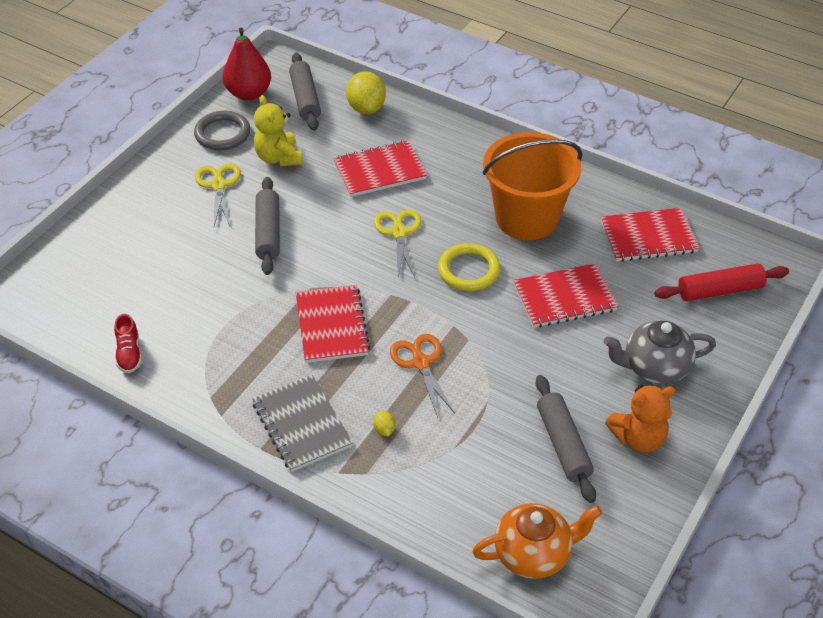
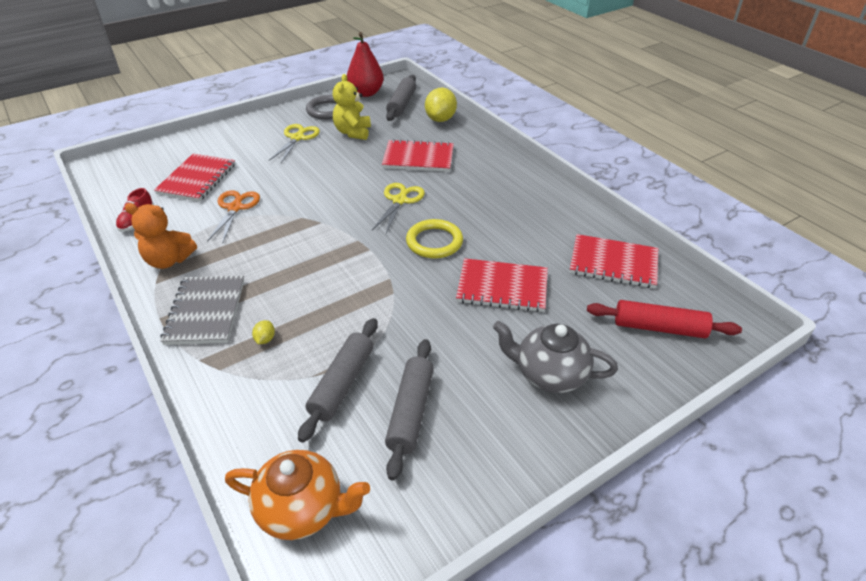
camera: 25 degrees right, 5 degrees down
grey rolling pin [255,177,280,275] -> grey rolling pin moved to [298,318,378,443]
red notebook [296,285,370,363] -> red notebook moved to [154,153,235,202]
orange scissors [390,334,455,418] -> orange scissors moved to [207,190,260,243]
orange bucket [482,132,582,240] -> none
orange teddy bear [605,385,676,453] -> orange teddy bear moved to [125,203,197,269]

